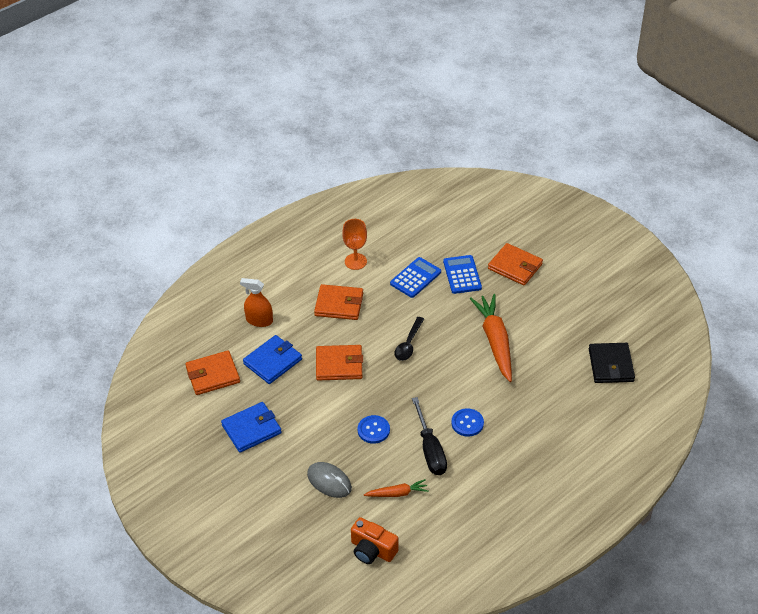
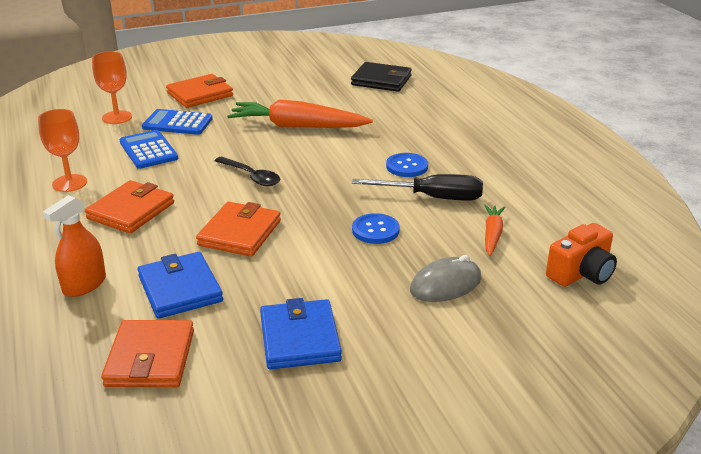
camera: 70 degrees left, 15 degrees down
none -> orange goblet [92,51,132,124]

